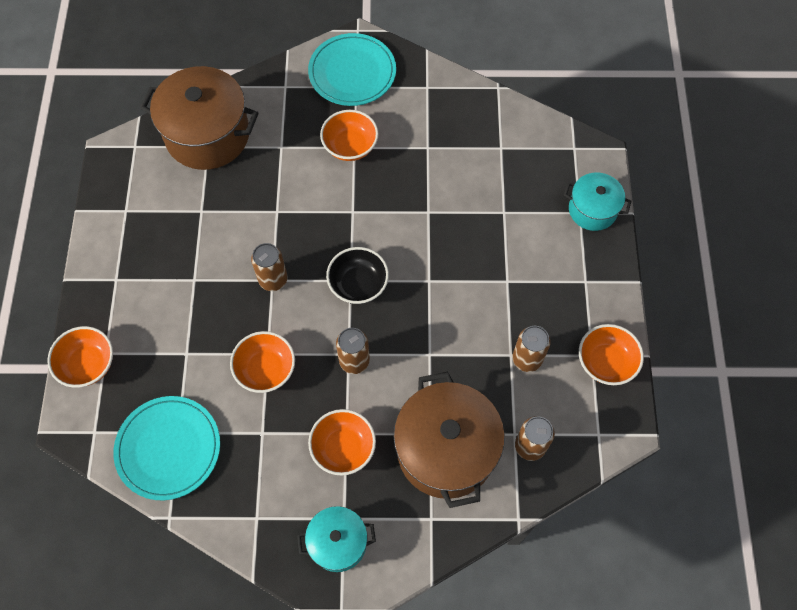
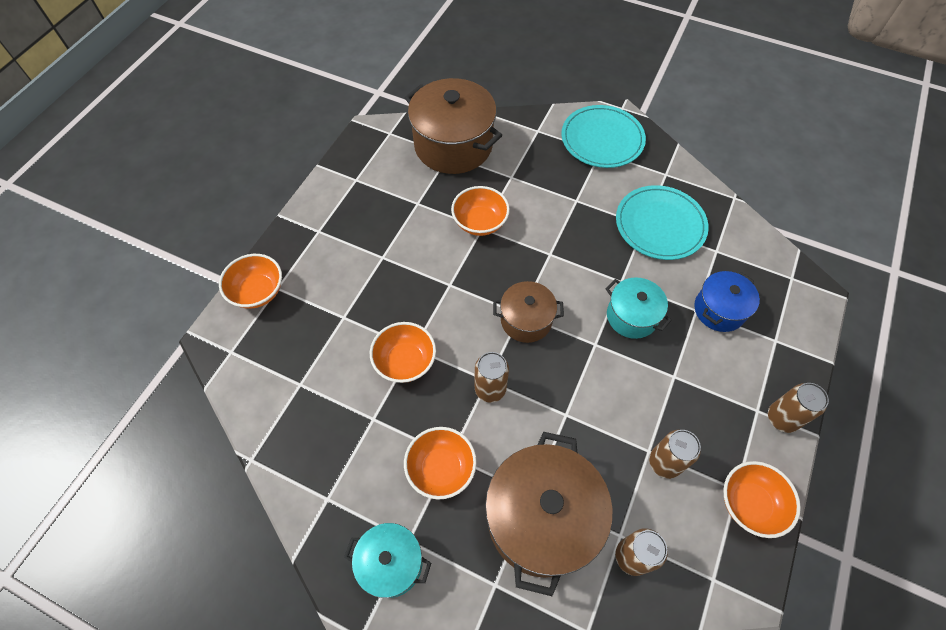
camera: 25 degrees right, 5 degrees down
turquoise plate [113,396,220,501] -> turquoise plate moved to [616,185,709,260]
brown can [251,243,288,291] -> brown can moved to [768,383,829,433]
orange bowl [320,110,379,161] -> orange bowl moved to [451,186,510,236]
black bowl [326,247,389,304] -> brown pot [493,281,564,343]
turquoise pot [564,173,631,231] -> turquoise pot moved to [606,277,672,339]
none -> blue pot [694,271,760,332]

